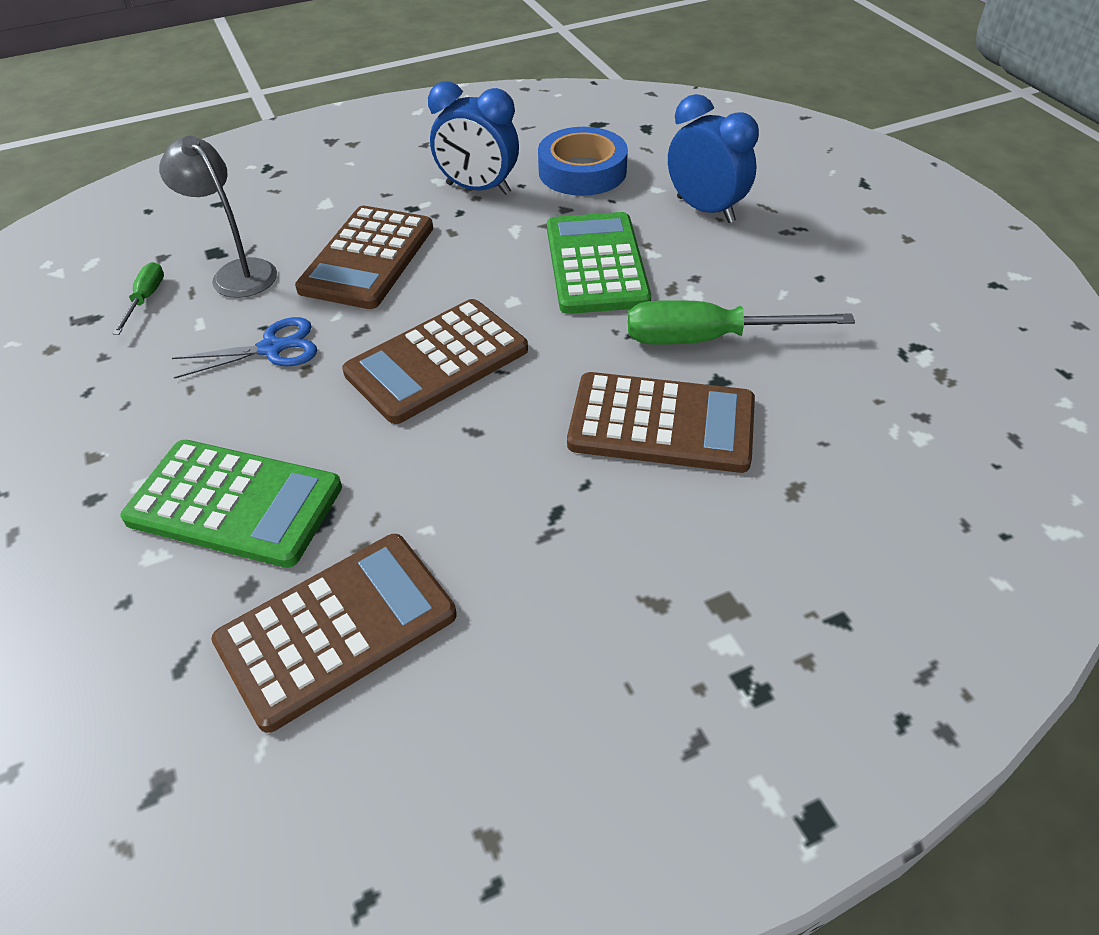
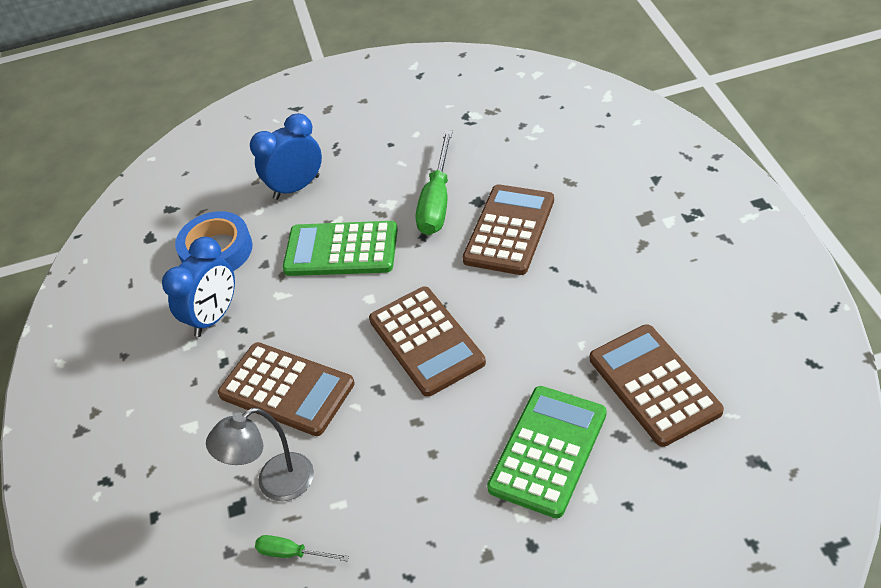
camera: 75 degrees left, 0 degrees up
blue scissors [172,317,317,379] -> none

